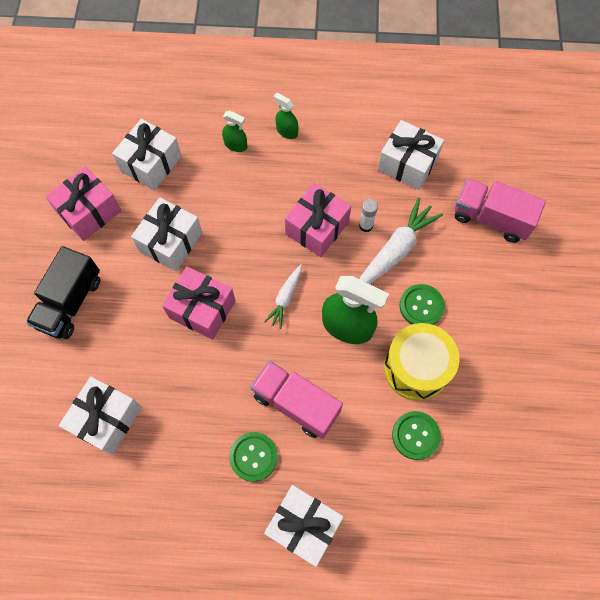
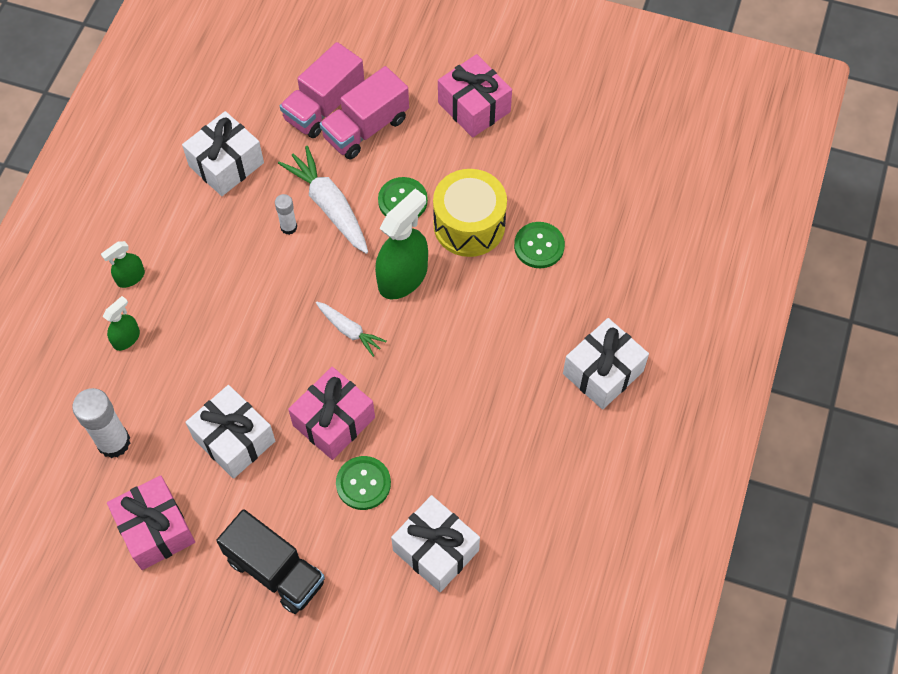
camera: 75 degrees left, 5 degrees down
white gift [112,119,182,191] -> white glue stick [72,388,131,458]
green button [229,432,278,482] -> green button moved to [336,456,391,510]
pink truck [250,360,343,439] -> pink truck moved to [319,66,409,159]
pink gift [285,183,351,257] -> pink gift moved to [438,54,512,138]

